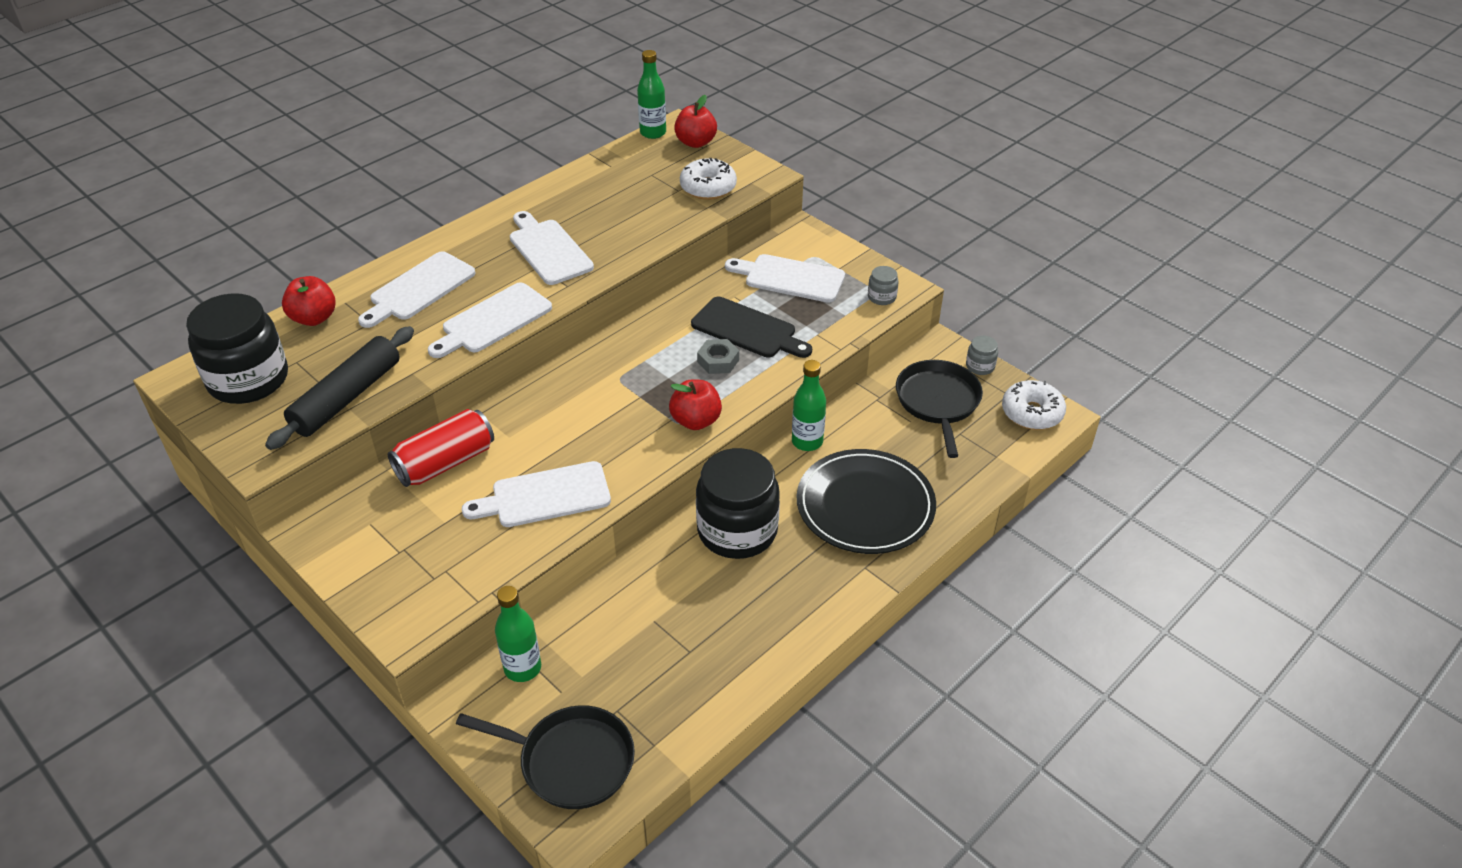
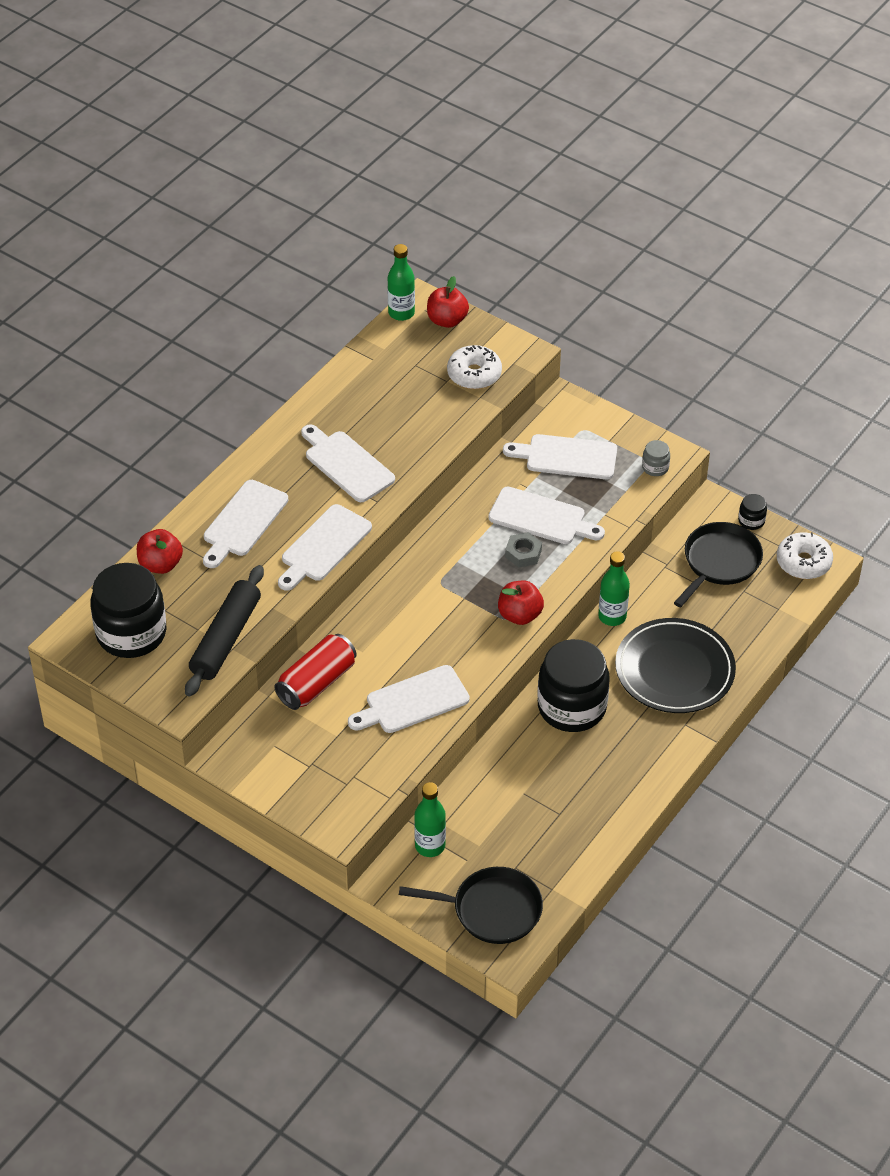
camera: 10 degrees left, 5 degrees up
black cutting board [691,297,812,358] -> white cutting board [488,487,605,544]
black pan [896,360,983,458] -> black pan turned 45 degrees clockwise [674,522,763,607]
grey jar [966,336,998,375] -> black jar [738,494,767,530]

